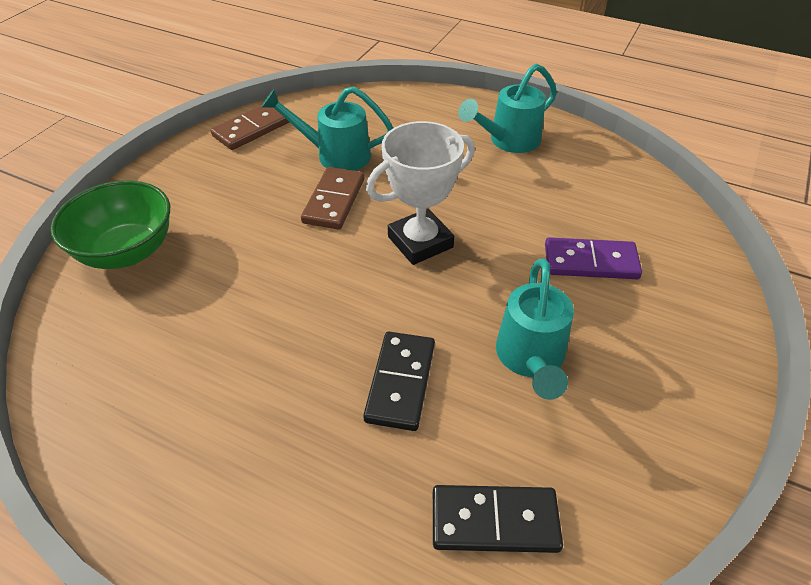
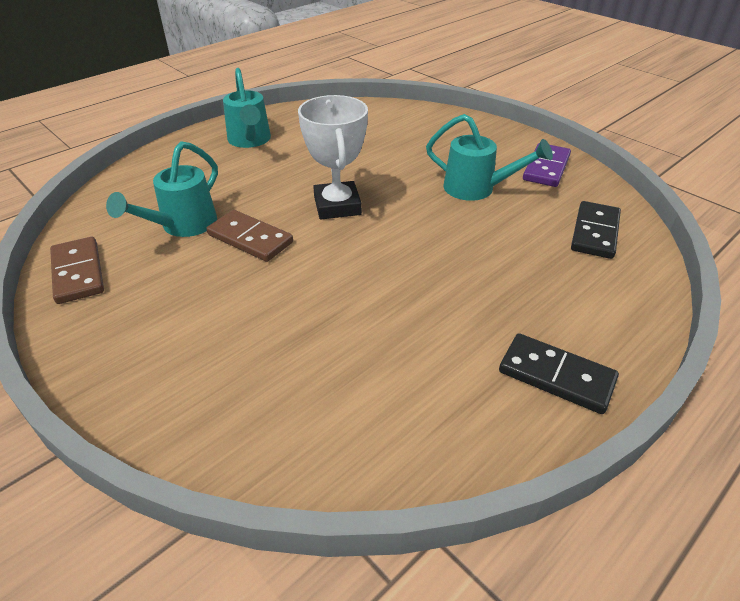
camera: 70 degrees left, 5 degrees down
green bowl [51,180,170,269] -> none
black domino [363,332,435,431] -> black domino moved to [499,334,619,414]
purple domino [545,237,642,279] -> purple domino moved to [523,143,571,187]

